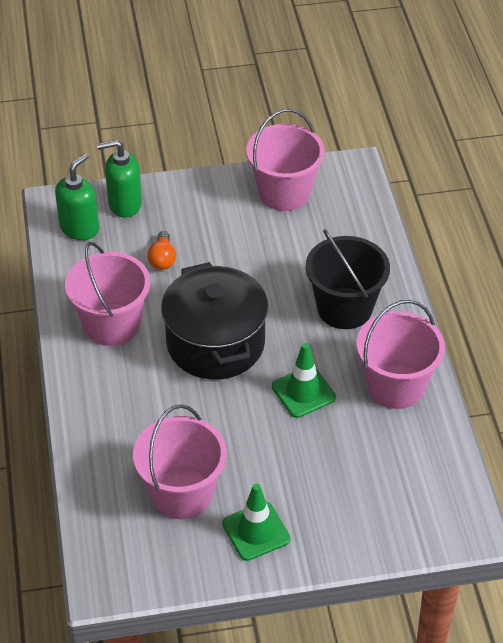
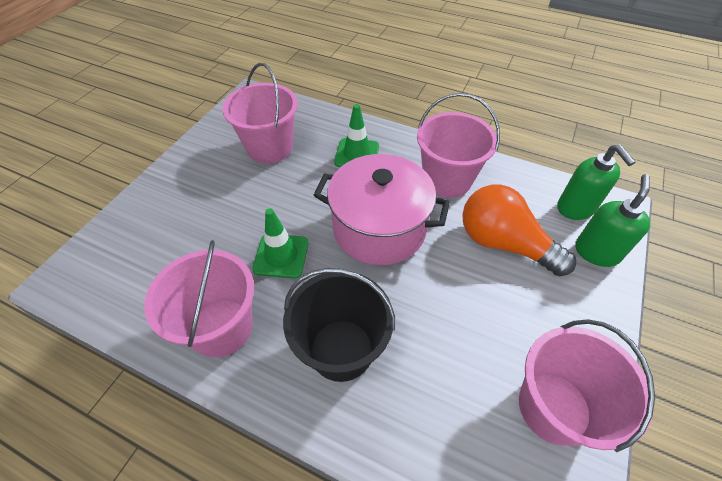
camera: 125 degrees right, 5 degrees up
orange light bulb [147,231,176,270] -> orange light bulb [462,185,576,276], size x2.11
black pot [161,262,268,380] -> pink pot [313,154,450,265]
green traffic cone [222,484,290,561] -> green traffic cone moved to [334,104,379,167]

